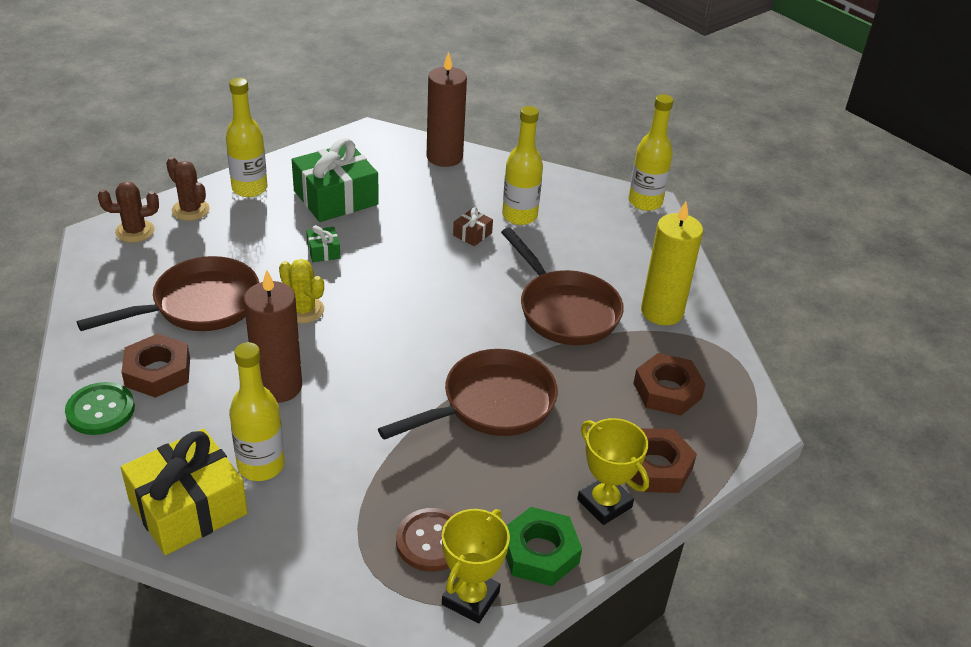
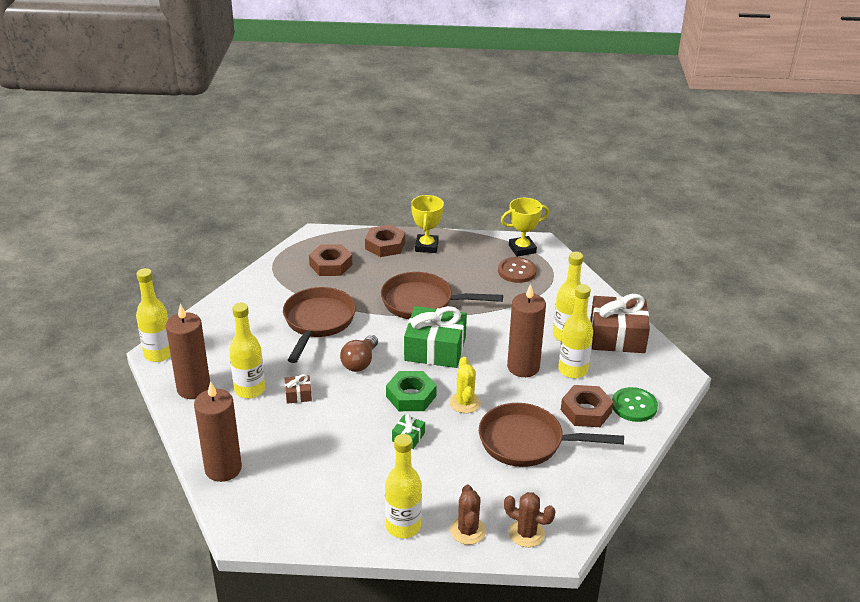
camera: 135 degrees left, 5 degrees down
yellow gift [121,429,248,555] -> brown gift [590,294,650,353]
green gift [292,138,379,222] -> green gift moved to [404,306,467,368]
green nut [506,507,582,586] -> green nut moved to [386,371,437,411]
yellow candle [641,202,703,325] -> none
none -> brown candle [166,304,210,399]
none -> brown light bulb [340,335,378,372]
none -> yellow bottle [558,284,593,378]

